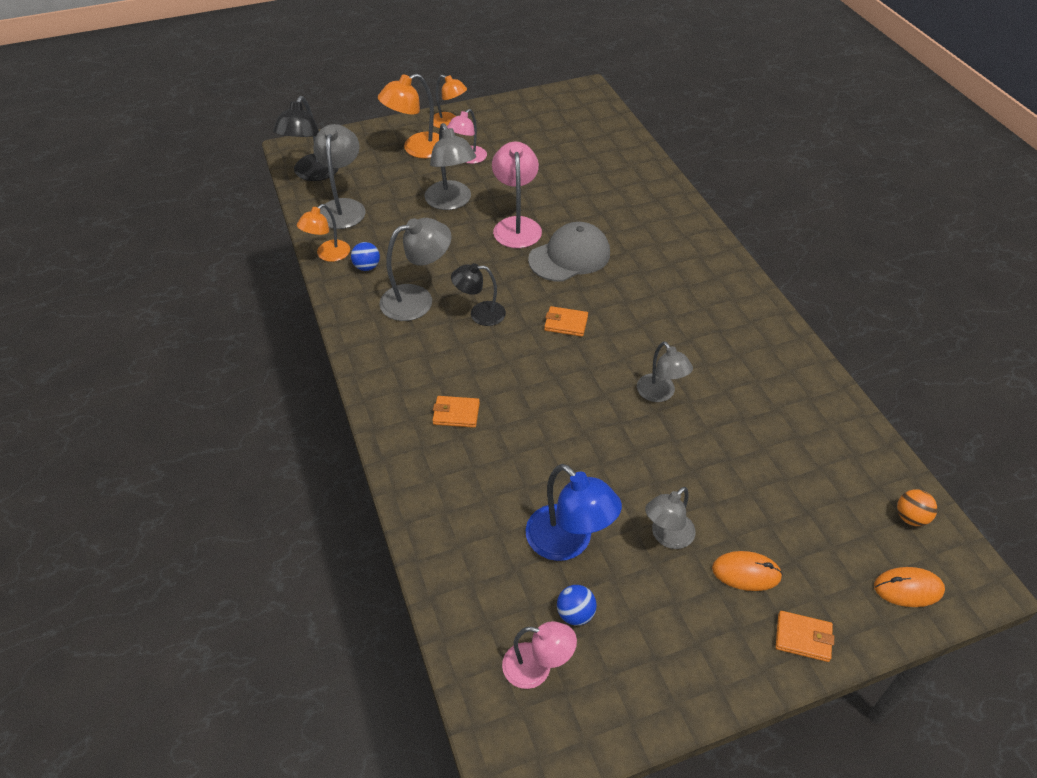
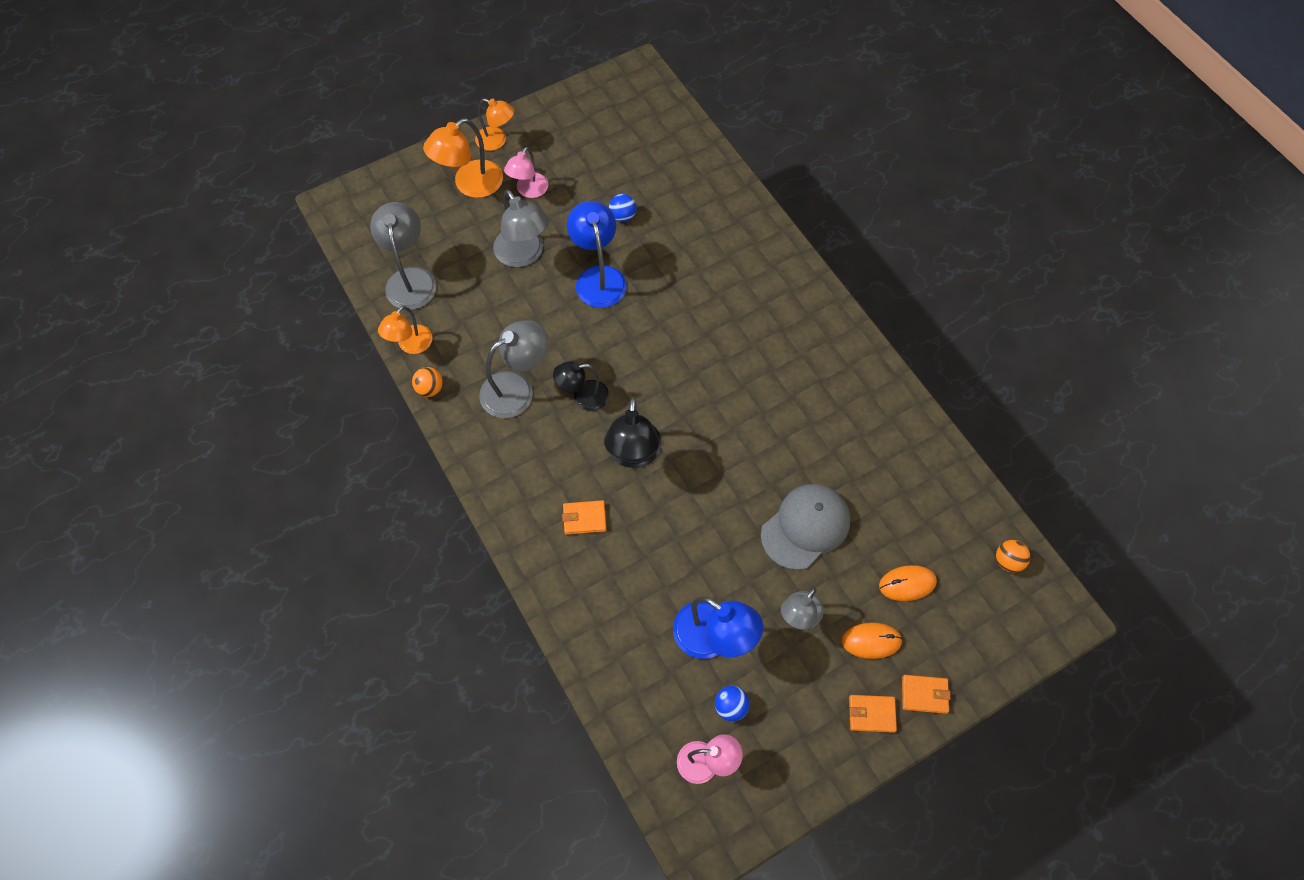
camera: 10 degrees left, 15 degrees up
black lamp [273,96,339,181] -> black lamp moved to [604,397,662,468]
blue ball [351,242,380,271] -> blue ball moved to [609,194,636,222]
pink lamp [492,142,542,248] -> blue lamp [567,201,627,308]
grey cap [528,222,610,282] -> grey cap moved to [761,484,851,570]
orange wallet [544,306,588,337] -> orange wallet moved to [849,695,897,733]
grey lamp [637,341,693,402] -> none
orange mouse [874,567,945,607] -> orange mouse moved to [879,565,937,601]
none -> orange ball [412,367,443,397]

